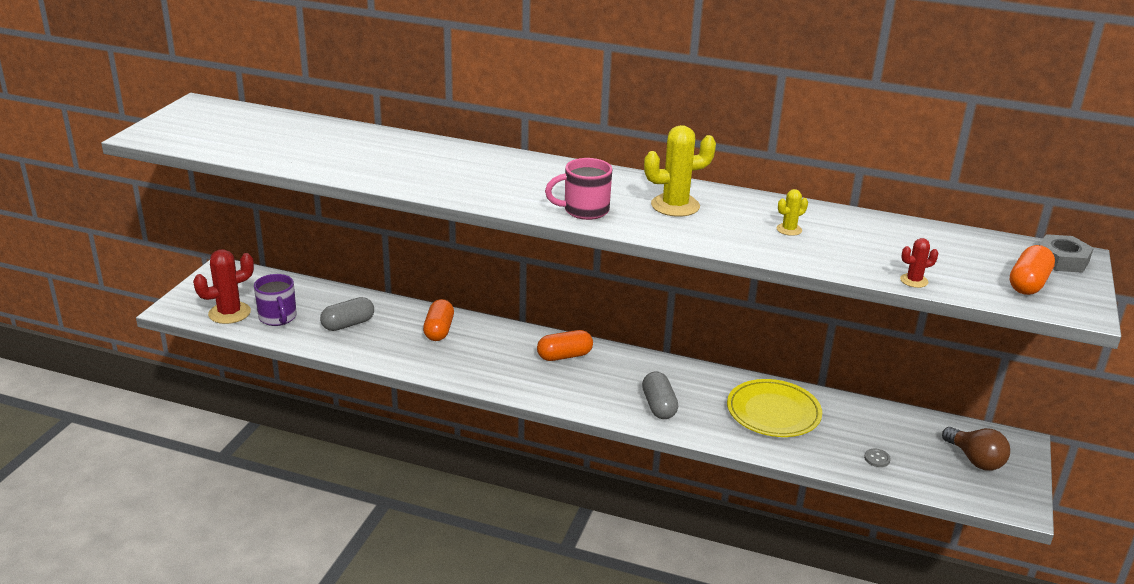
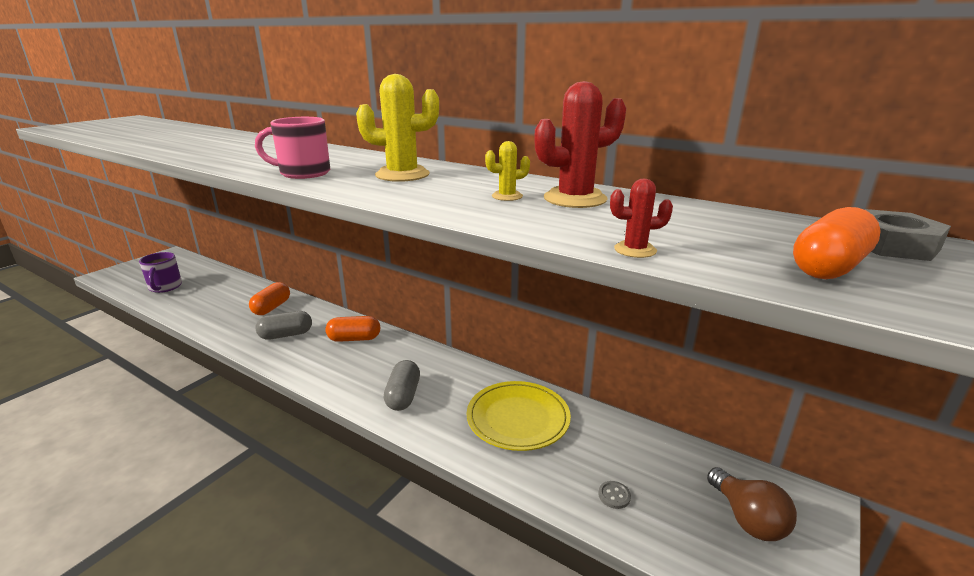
camera: 15 degrees right, 5 degrees down
red cactus [193,249,254,324] -> red cactus moved to [534,81,626,208]
grey capsule [320,297,374,331] -> grey capsule moved to [256,311,312,340]

